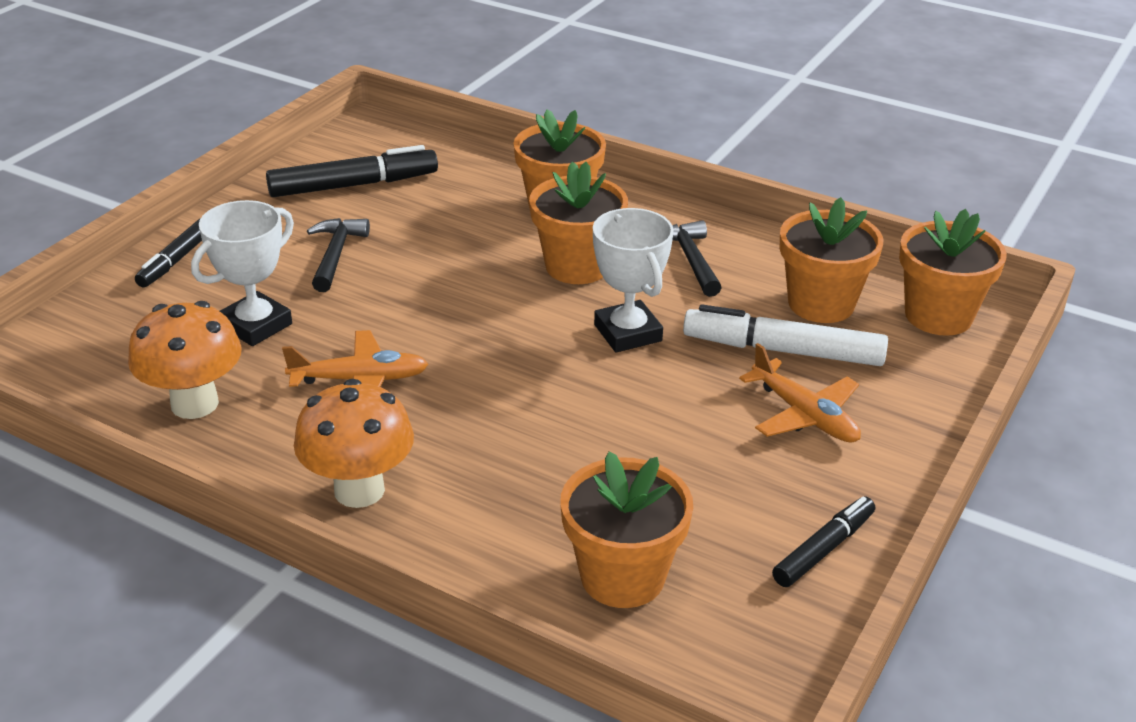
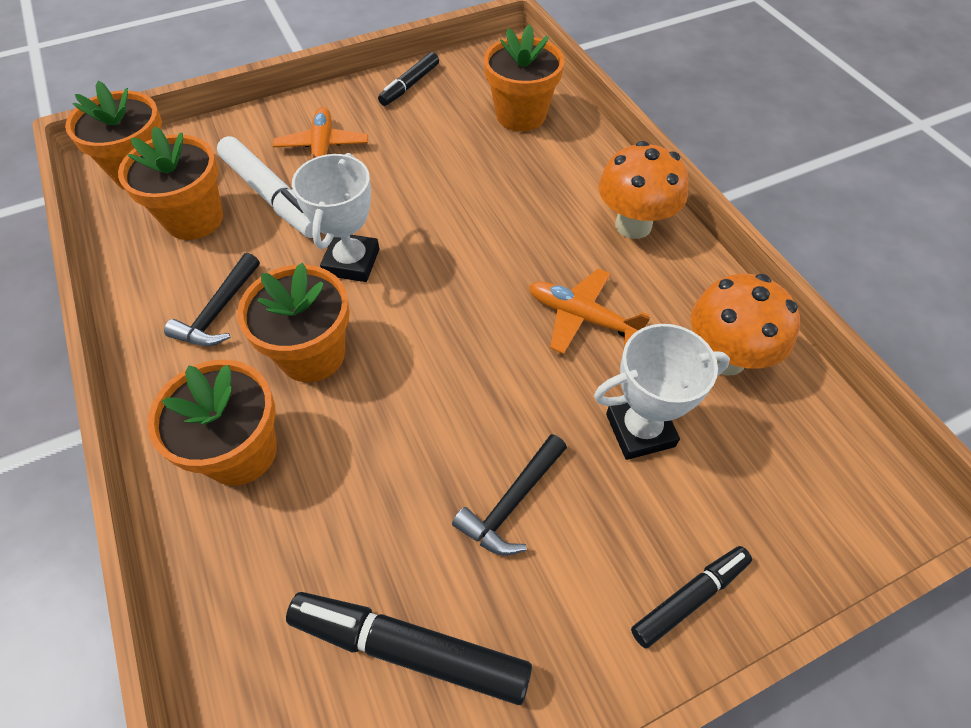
camera: 145 degrees left, 20 degrees up
black marker [772,496,875,587] -> black marker turned 45 degrees counterclockwise [378,52,439,106]

